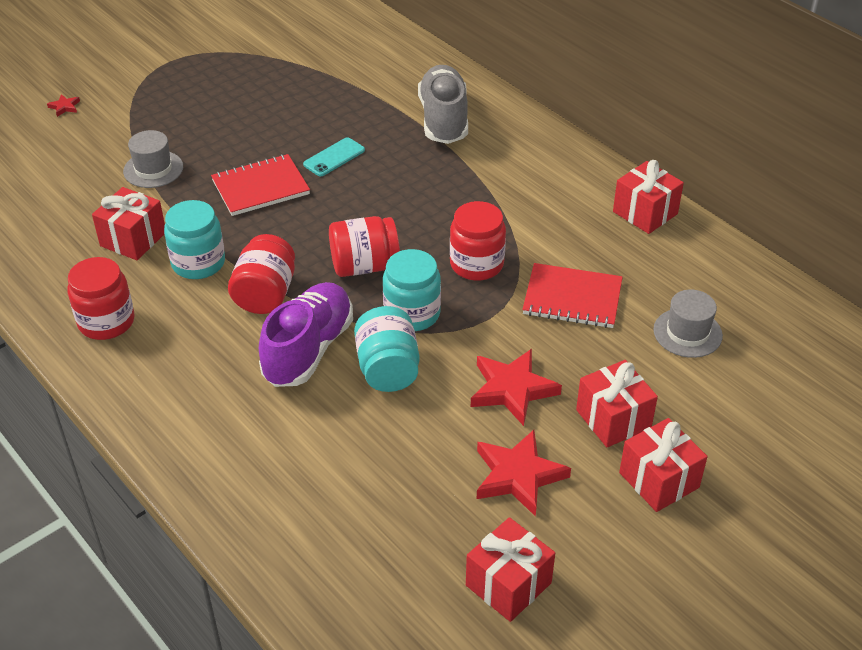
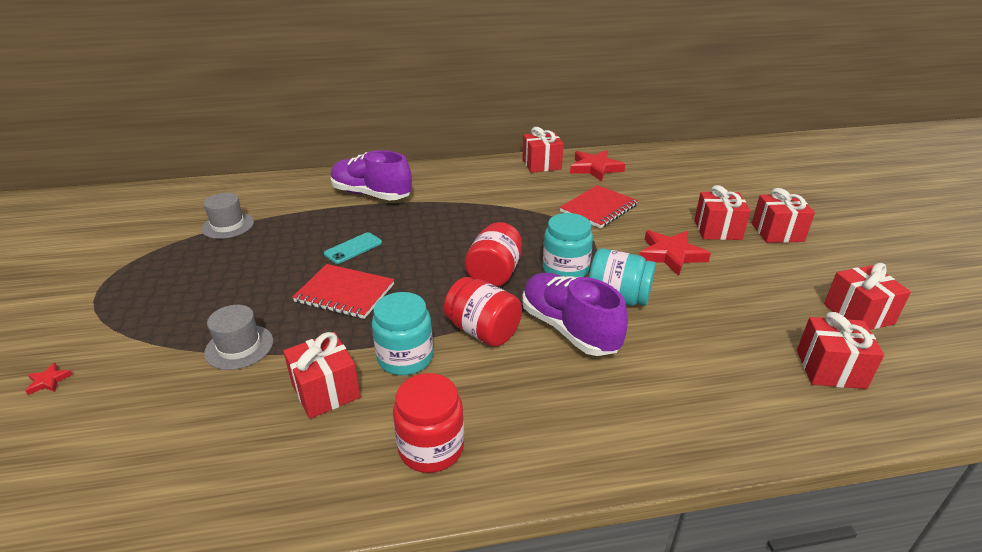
camera: 60 degrees left, 10 degrees down
red notebook [211,154,310,216] -> red notebook turned 75 degrees counterclockwise [292,264,394,319]
turquoise phone [303,137,365,176] -> turquoise phone turned 60 degrees clockwise [324,232,382,264]
grey shoe [418,65,468,144] -> purple shoe [331,150,412,201]
red jar [450,201,506,281] -> none
red star [477,430,571,517] -> red star moved to [570,150,625,182]
grey hat [653,290,723,358] -> grey hat moved to [201,193,254,239]
none -> red gift [797,312,884,389]

